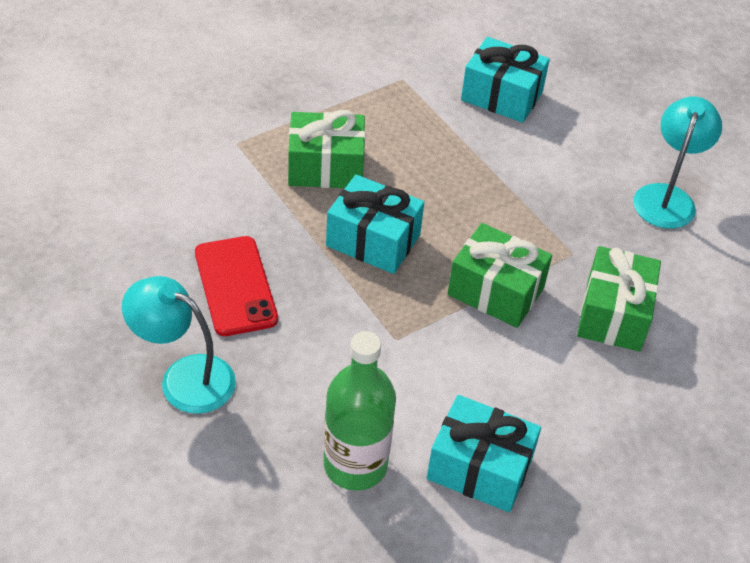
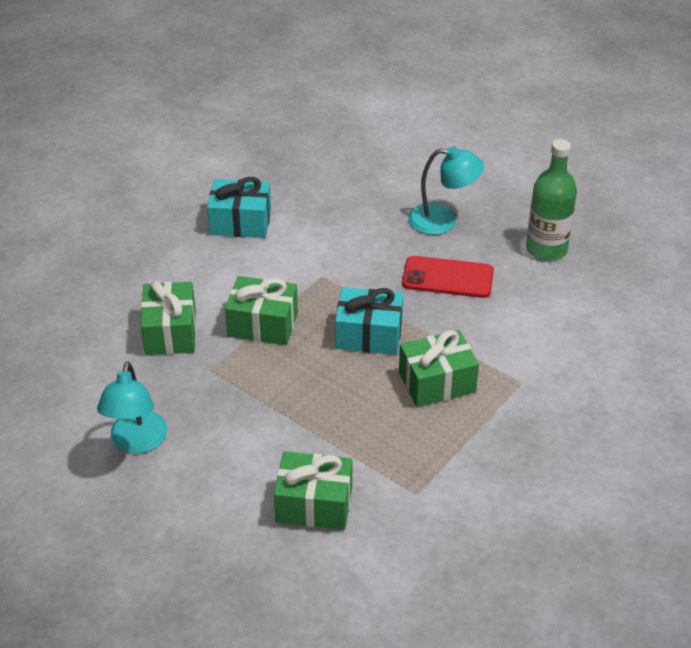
camera: 165 degrees right, 5 degrees down
red phone [195,236,278,336] -> red phone turned 45 degrees counterclockwise [402,256,494,298]
green bottle [324,331,396,491] -> green bottle moved to [526,139,577,261]
turquoise gift [461,37,550,123] -> green gift [274,451,352,530]

